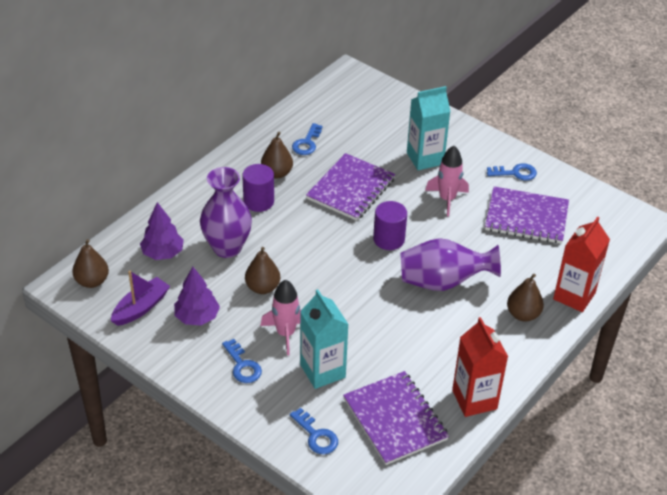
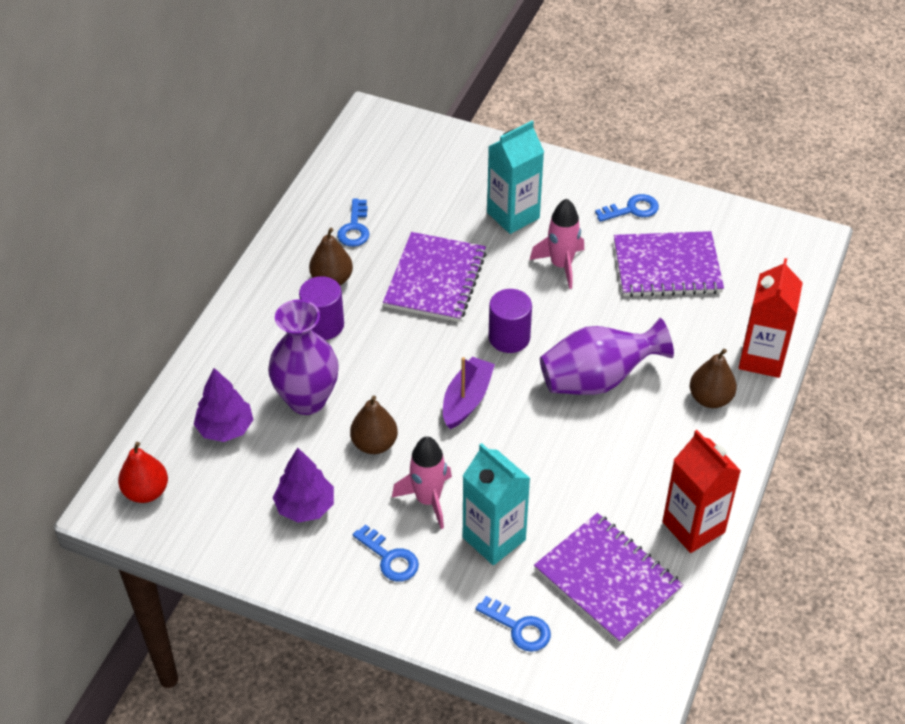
camera: 15 degrees left, 5 degrees up
brown pear [72,239,109,288] -> red pear [118,442,168,503]
purple boat [111,271,170,326] -> purple boat moved to [443,357,495,429]

